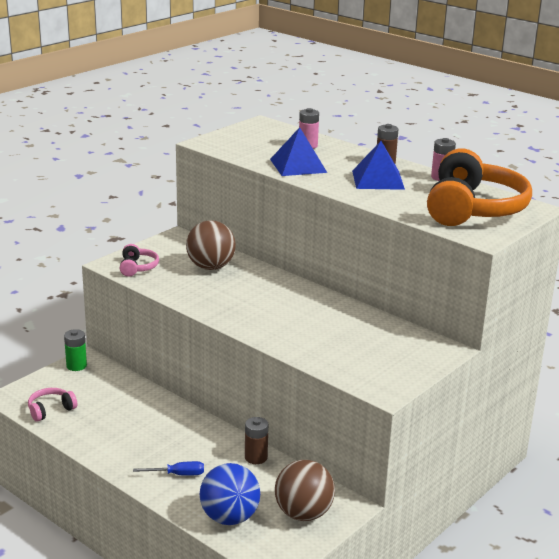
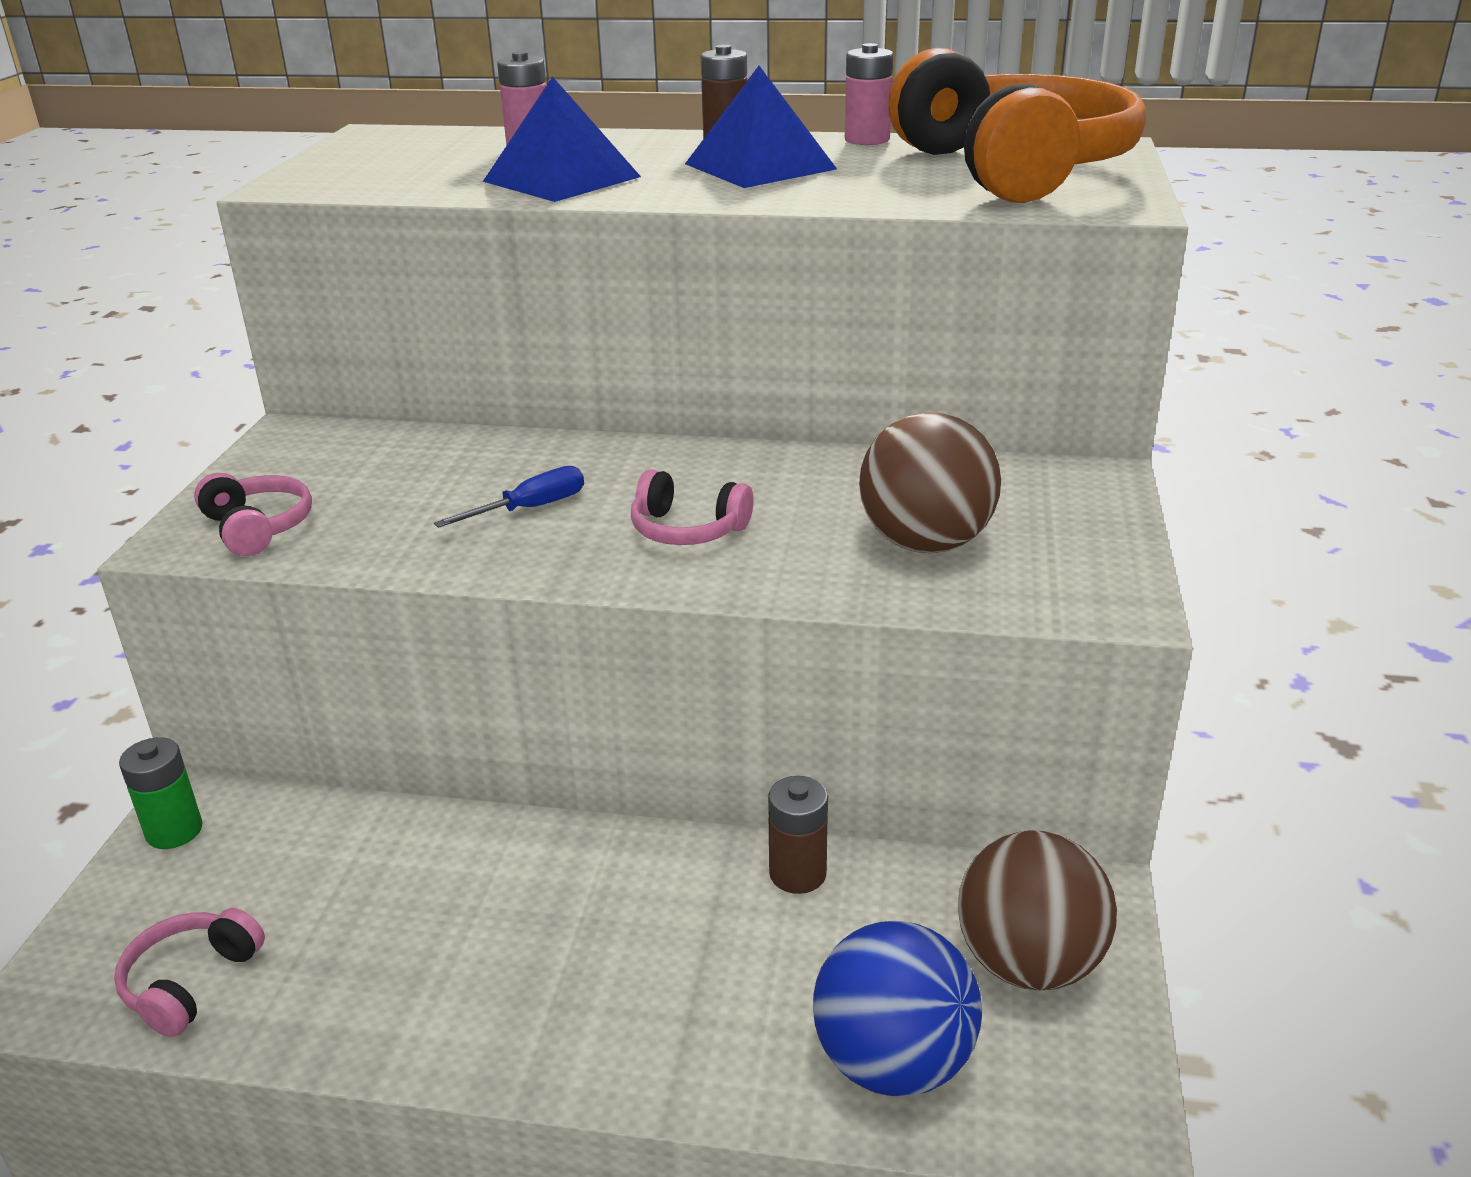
camera: 30 degrees left, 5 degrees up
blue screwdriver [133,461,204,476] -> blue screwdriver moved to [434,466,584,528]
brown ball [186,220,236,270] -> brown ball moved to [859,412,1001,553]
none -> pink headphones [631,469,753,545]

